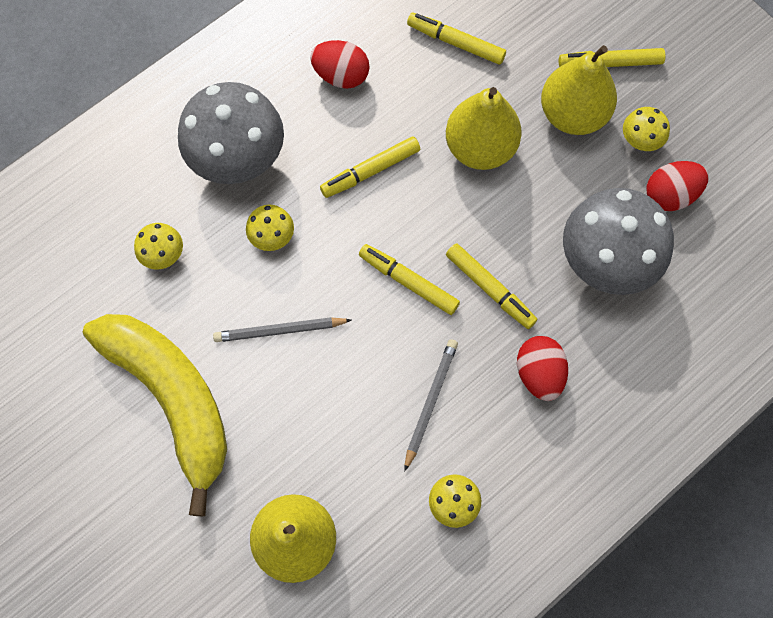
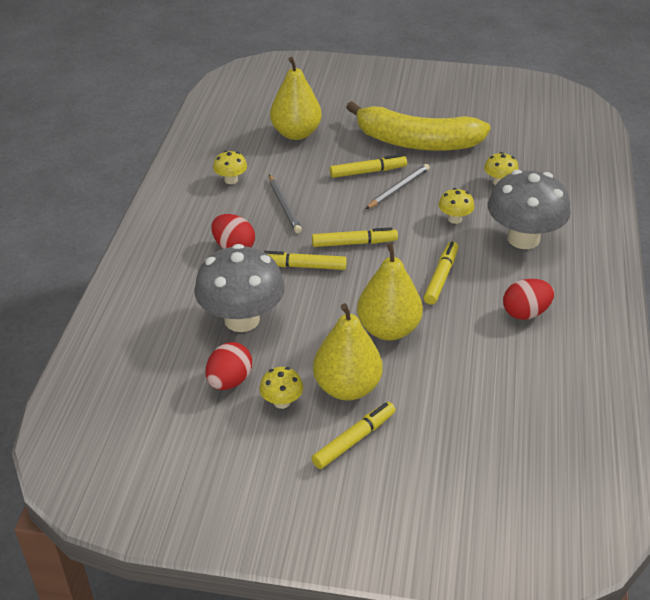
camera: 140 degrees right, 30 degrees down
yellow marker [407,13,506,65] -> yellow marker moved to [330,154,407,178]

